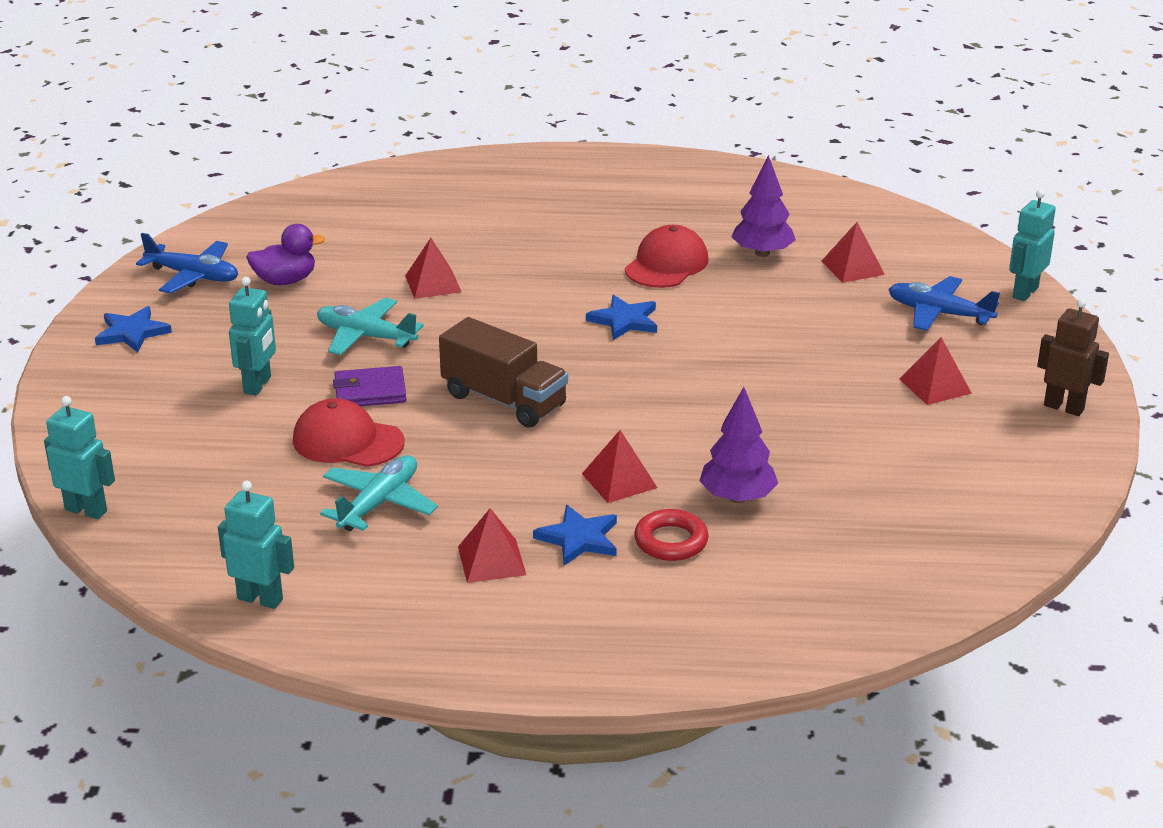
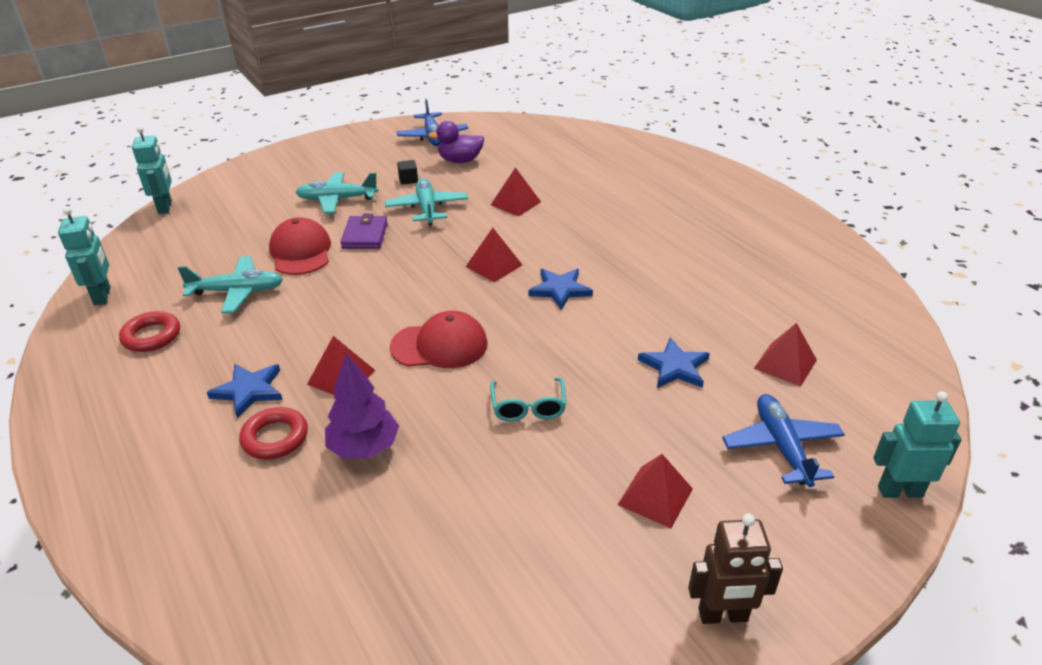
camera: 55 degrees right, 5 degrees up
blue star [95,306,172,352] -> blue star moved to [638,337,710,388]
turquoise robot [229,277,276,395] -> turquoise plane [295,172,379,214]
purple duck [246,224,326,285] -> purple duck turned 135 degrees clockwise [428,121,484,163]
purple wallet [333,366,406,406] -> purple wallet turned 45 degrees clockwise [340,214,388,249]
brown truck [439,317,568,428] -> none
red pyramid [458,508,526,583] -> red pyramid moved to [466,228,522,282]
red cap [625,225,709,288] -> red cap moved to [390,311,488,368]
purple tree [731,155,796,257] -> none
brown robot [1037,298,1109,416] -> brown robot turned 90 degrees clockwise [688,514,783,624]
none -> red ring [119,311,180,352]
none -> black cube [397,160,418,185]
none -> turquoise glasses [490,378,566,421]

